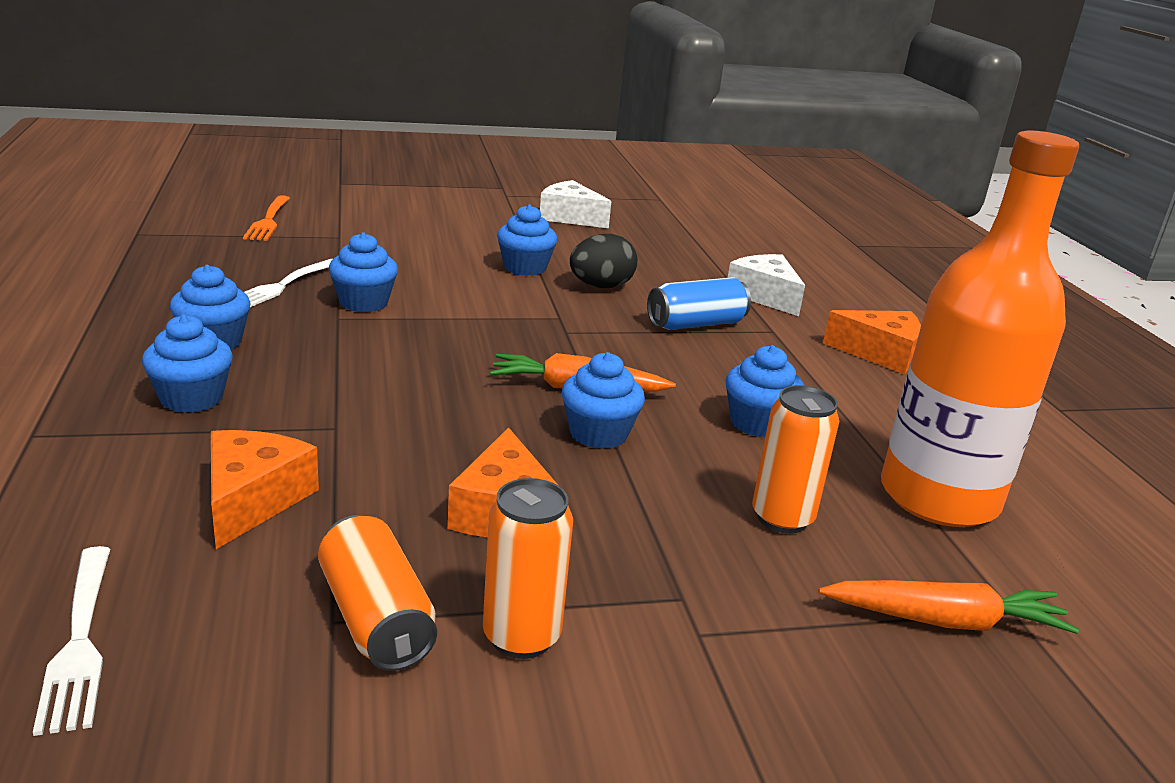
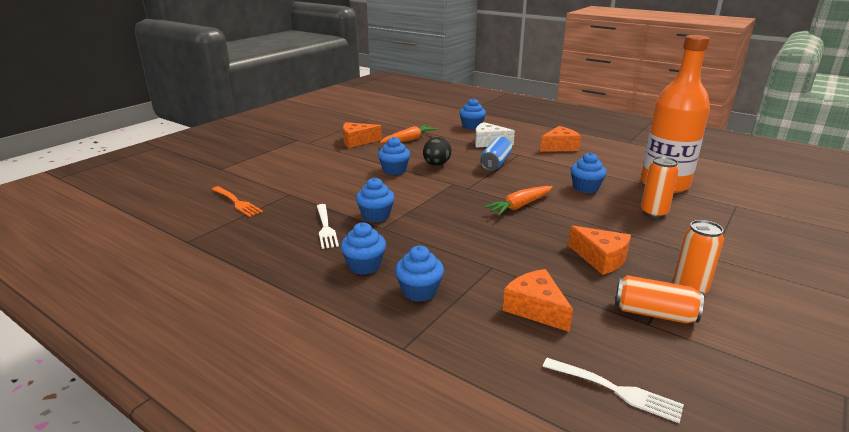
camera: 40 degrees left, 0 degrees up
white cheese [540,180,611,228] -> orange cheese [343,122,382,148]
blue cupcake [562,352,645,449] -> blue cupcake moved to [459,98,486,130]
orange carrot [818,580,1079,634] -> orange carrot moved to [380,125,438,144]

